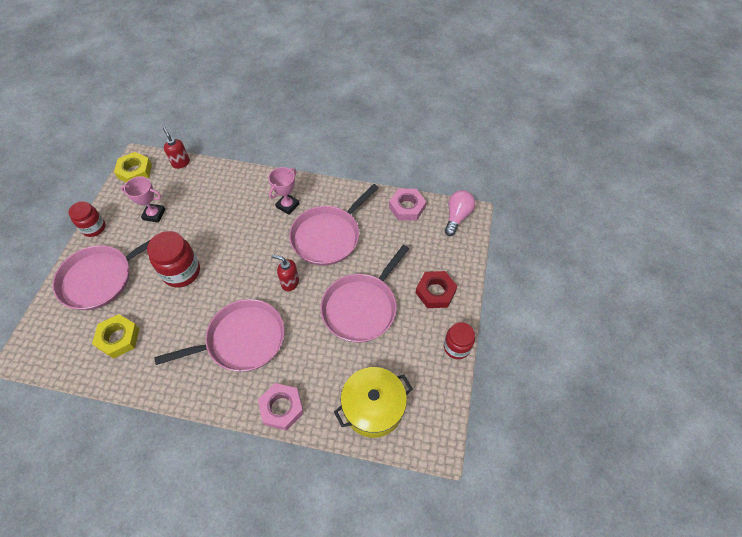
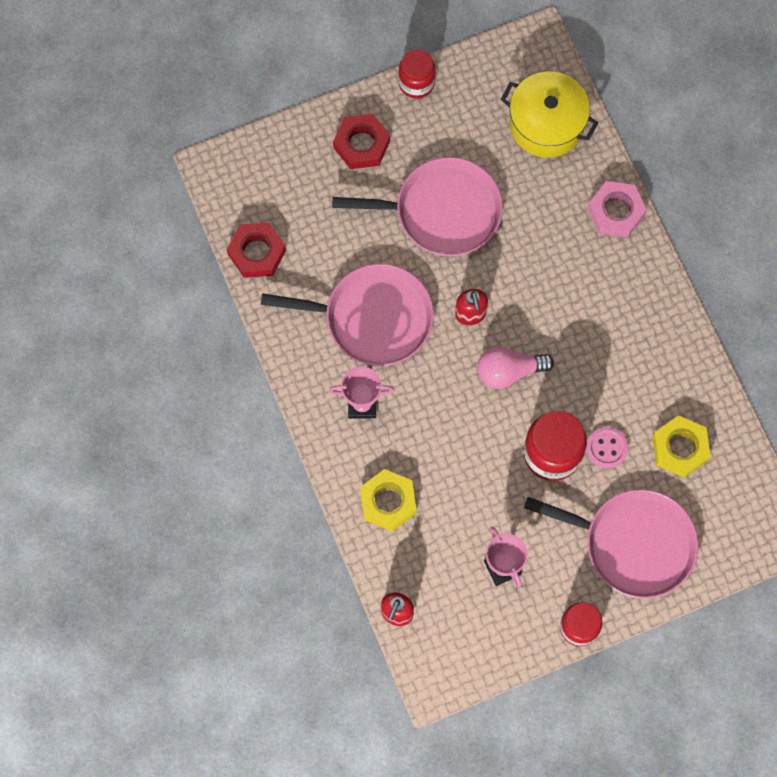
camera: 125 degrees left, 15 degrees up
yellow nut [114,152,152,183] -> yellow nut moved to [360,469,416,531]
pink pan [154,299,284,372] -> none
pink nut [389,189,426,221] -> red nut [227,223,286,278]
pink light bulb [445,190,475,236] -> pink light bulb moved to [477,347,554,389]
none -> pink button [586,427,628,468]

